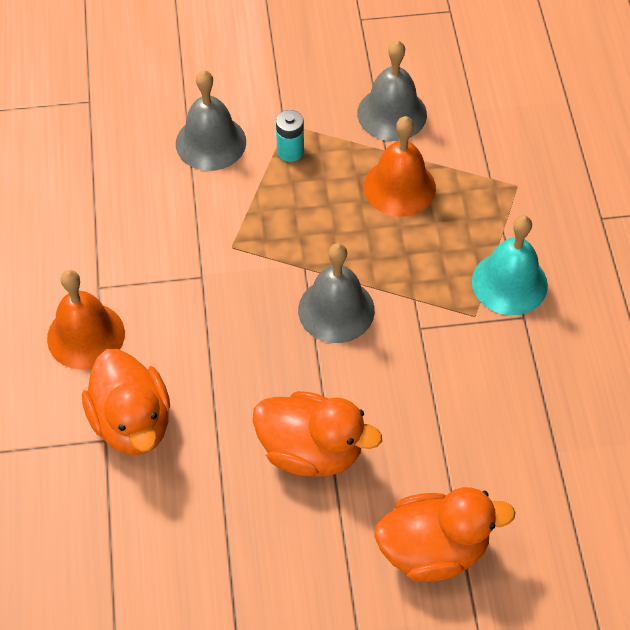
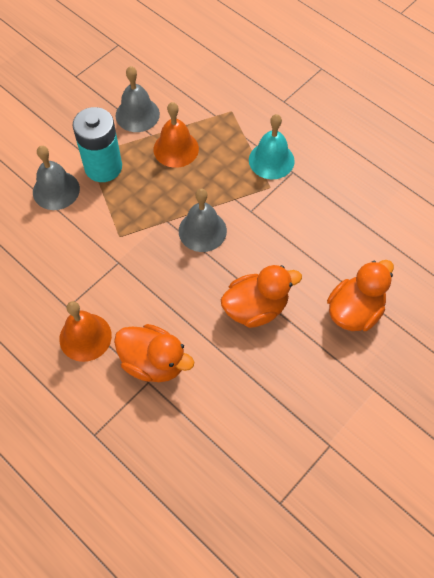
camera: 40 degrees left, 5 degrees up
turquoise battery [276,110,304,162] -> turquoise battery [73,107,122,182], size x2.16

